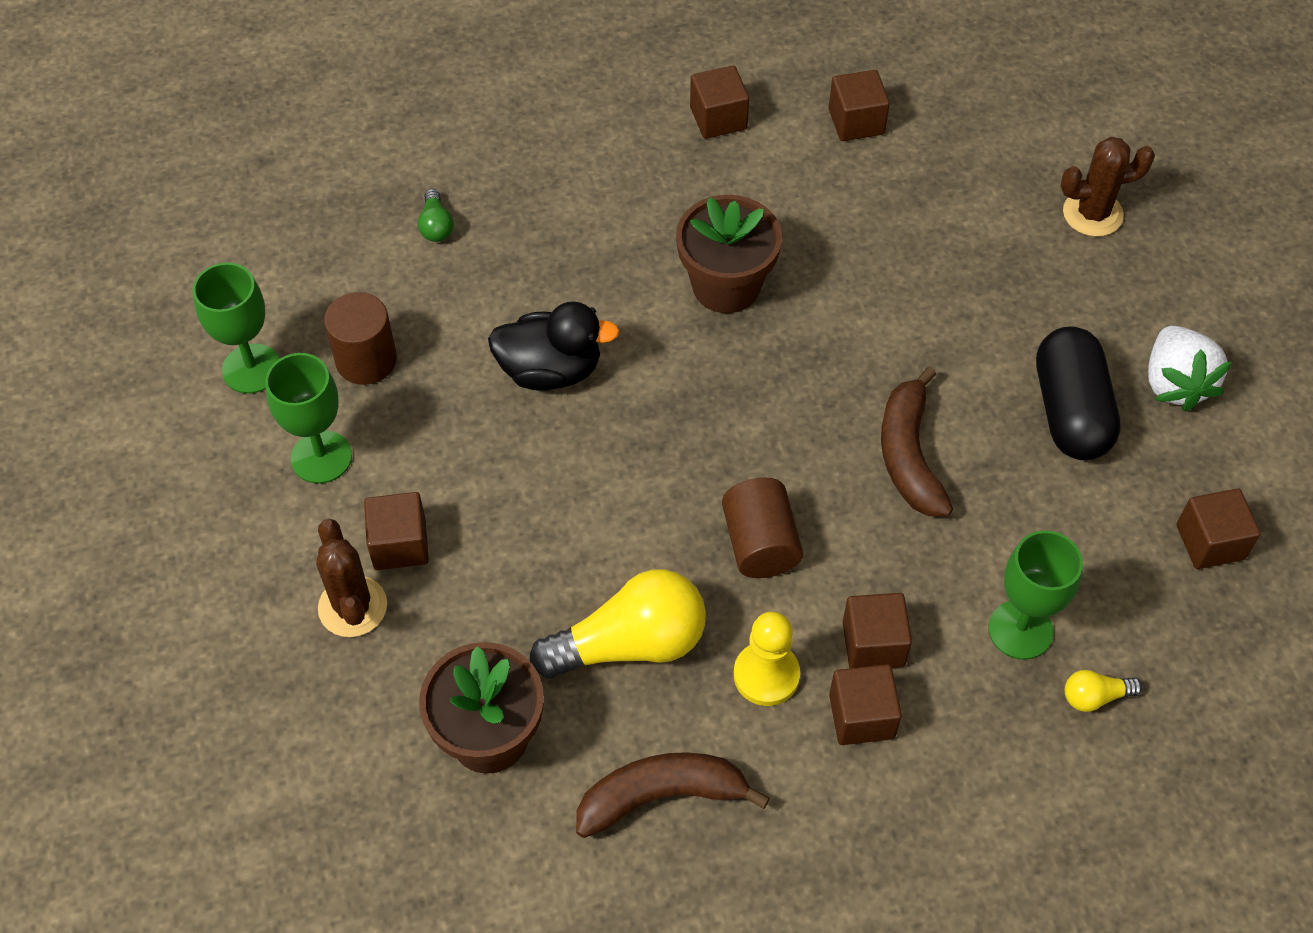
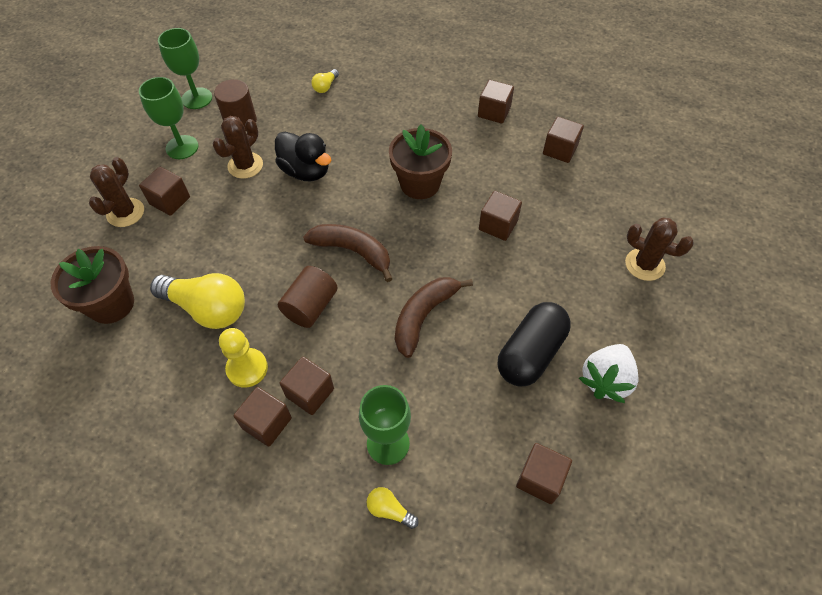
camera: 40 degrees right, 0 degrees up
green light bulb [418,189,453,242] -> yellow light bulb [311,69,339,93]
brown banana [576,752,770,838] -> brown banana moved to [303,224,393,282]
none -> brown cactus [213,116,263,179]
none -> brown cube [479,191,522,241]

